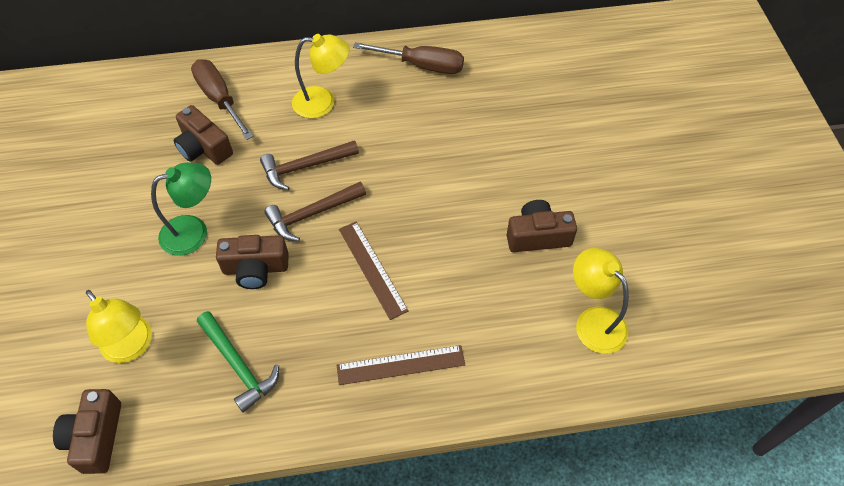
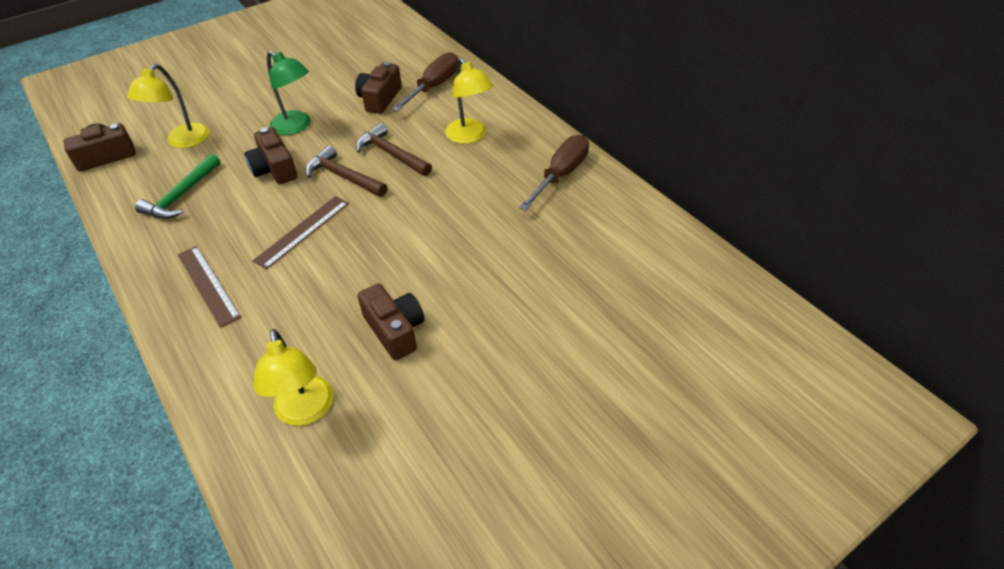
camera: 65 degrees right, 10 degrees down
brown screwdriver [353,42,464,74] -> brown screwdriver turned 135 degrees counterclockwise [519,135,589,211]
yellow lamp [573,248,629,354] -> yellow lamp turned 135 degrees clockwise [253,329,333,426]

